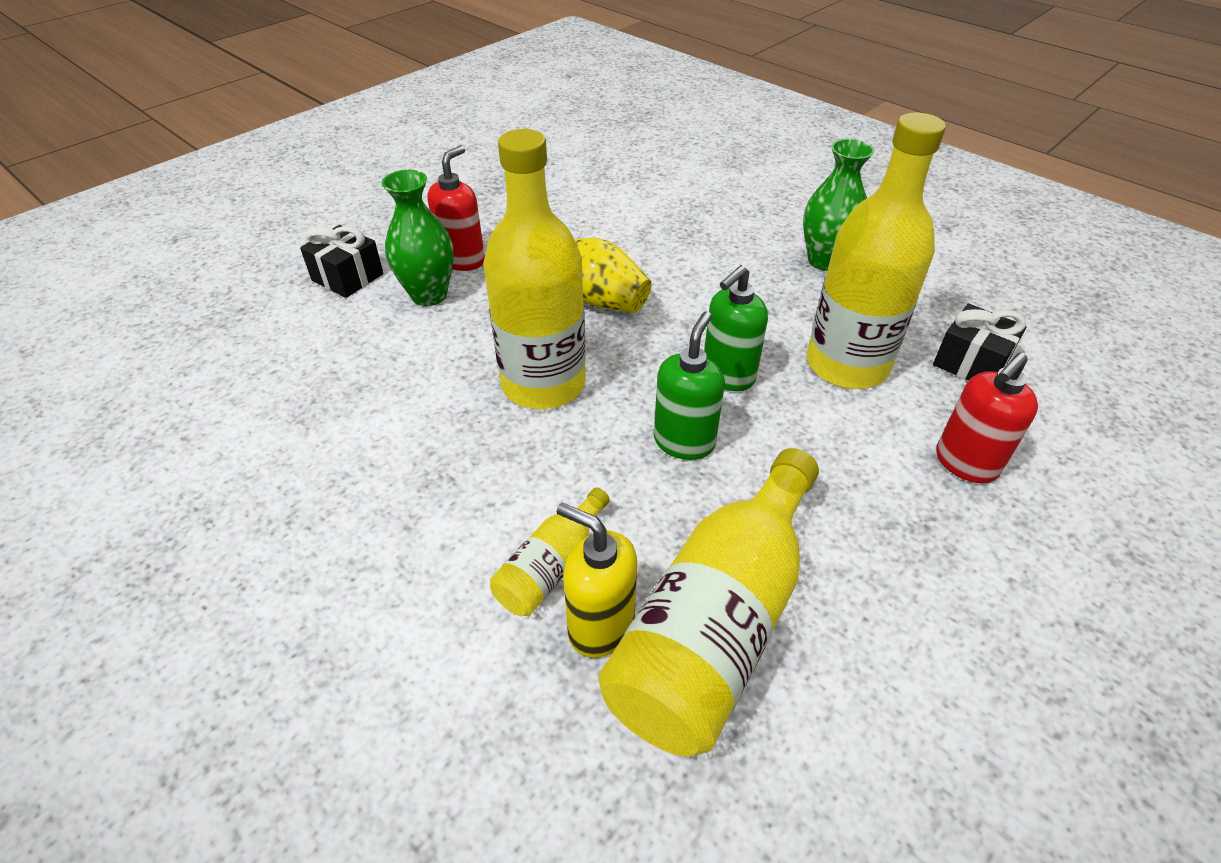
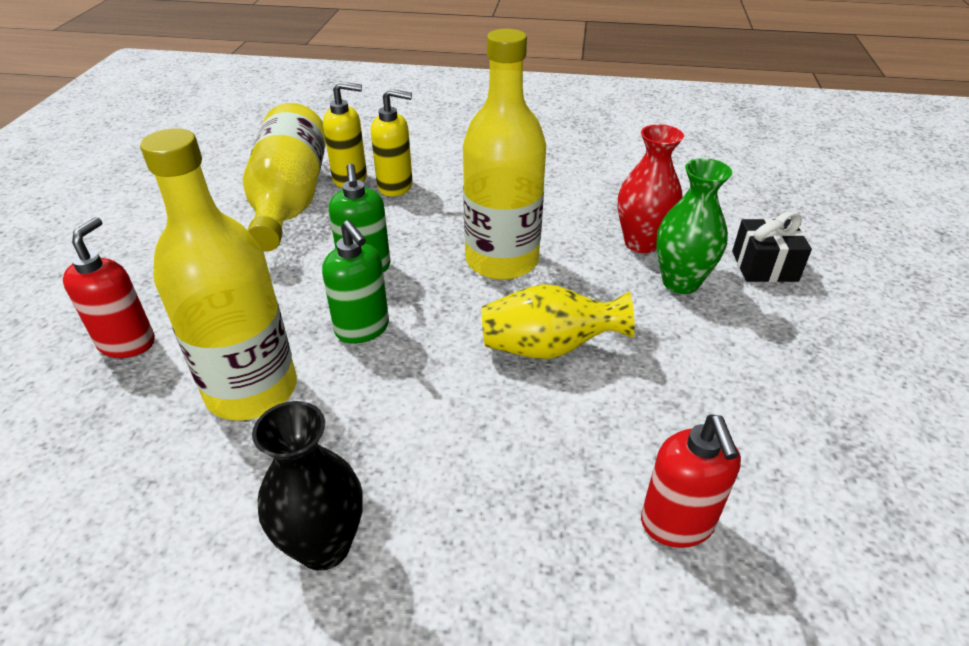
camera: 145 degrees right, 5 degrees down
red soap dispenser [427,145,485,271] -> red soap dispenser moved to [641,414,741,548]
yellow bottle [490,487,610,616] -> yellow soap dispenser [371,89,413,197]
green soap dispenser [704,265,768,391] -> green soap dispenser turned 135 degrees clockwise [322,220,389,344]
green vase [803,139,874,271] -> black vase [252,401,363,571]
black gift [933,303,1026,381] -> none
none -> red vase [618,124,684,253]

